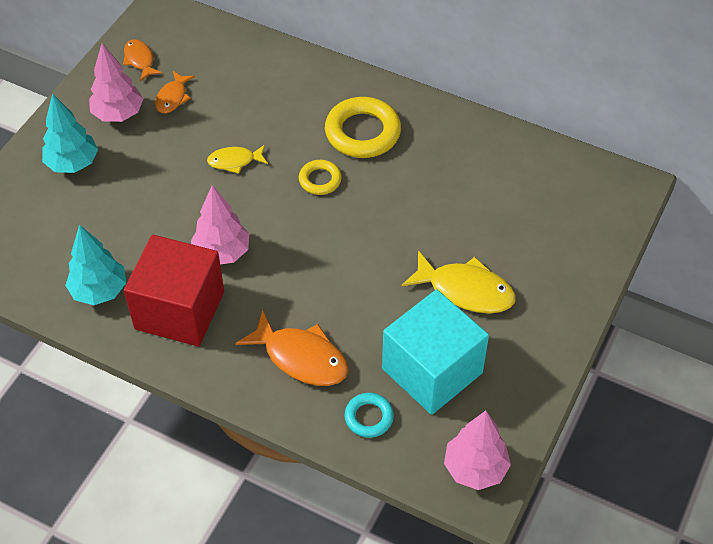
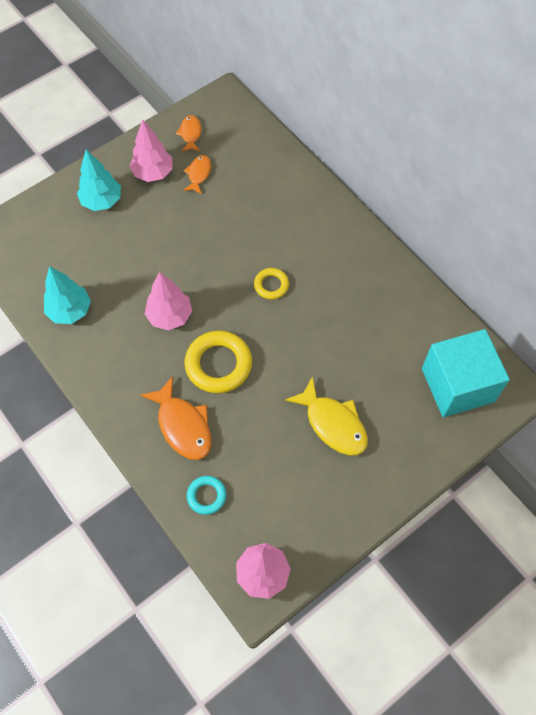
camera: 25 degrees right, 10 degrees up
red cube [124,235,224,347] -> none
orange fish [155,71,195,113] -> orange fish turned 150 degrees clockwise [183,155,211,194]
yellow fish [207,145,268,174] -> none
yellow ring [325,97,401,158] -> yellow ring moved to [184,331,252,393]
turquoise cube [382,289,489,415] -> turquoise cube moved to [422,329,510,418]

